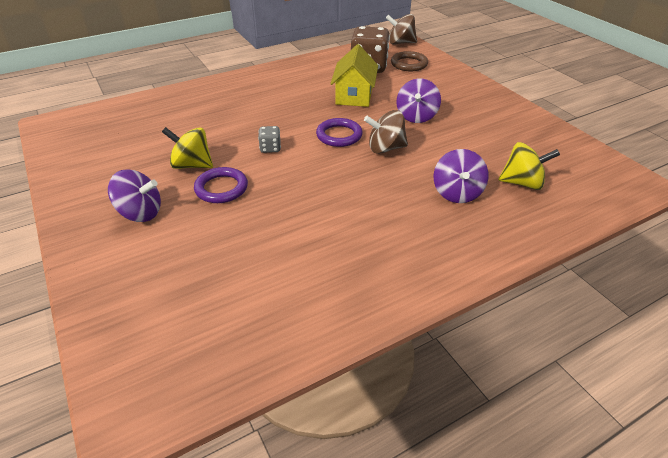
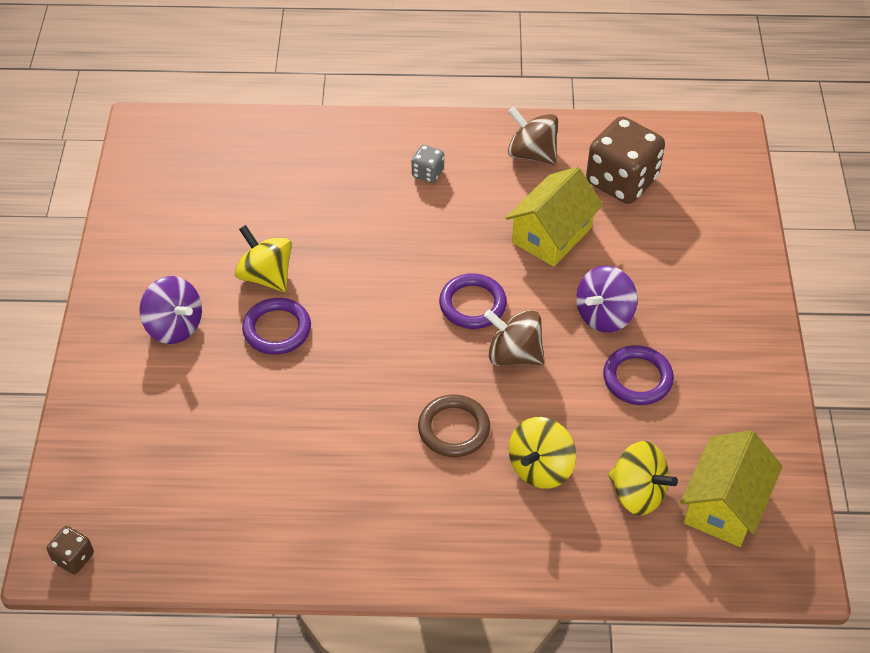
camera: 30 degrees right, 10 degrees up
grey dice [258,126,281,153] -> grey dice moved to [412,145,444,183]
brown spinning top [386,14,417,45] -> brown spinning top moved to [508,107,558,165]
brown ring [391,51,428,71] -> brown ring moved to [418,395,490,457]
purple spinning top [434,149,488,203] -> yellow spinning top [509,417,576,489]
none -> brown dice [47,526,94,574]
none -> purple ring [603,345,674,405]
none -> yellow house [680,430,782,547]

